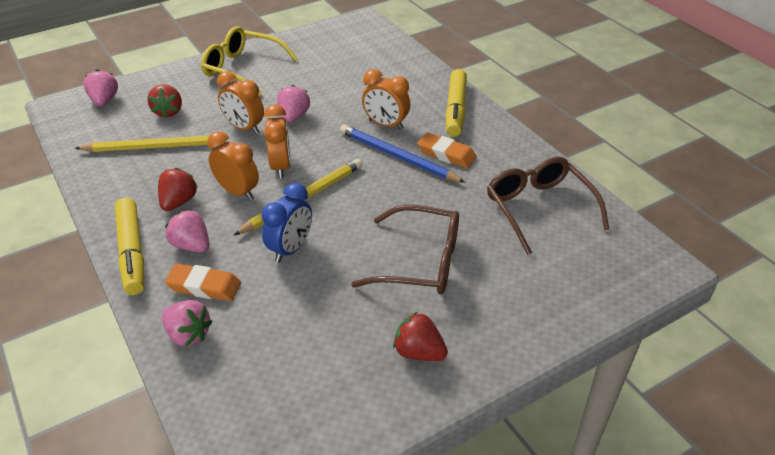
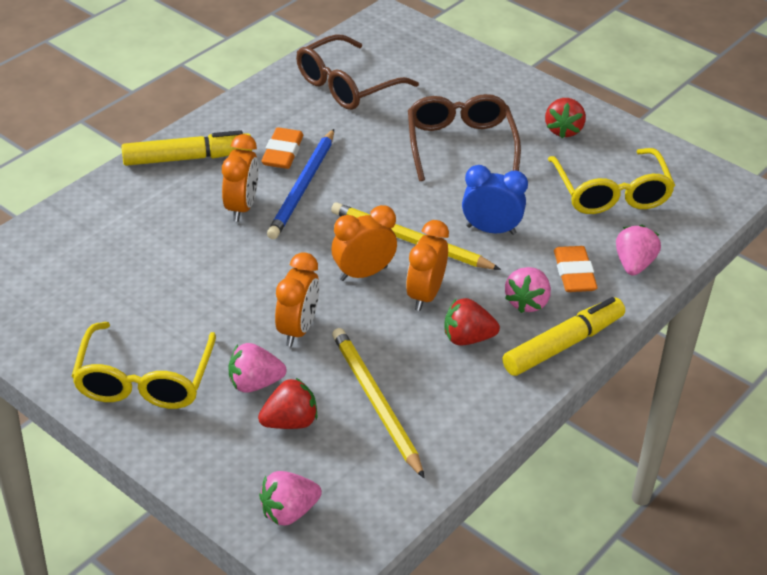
camera: 110 degrees left, 0 degrees up
pink strawberry [277,85,310,123] -> pink strawberry moved to [229,343,287,393]
none -> yellow glasses [548,148,675,214]

